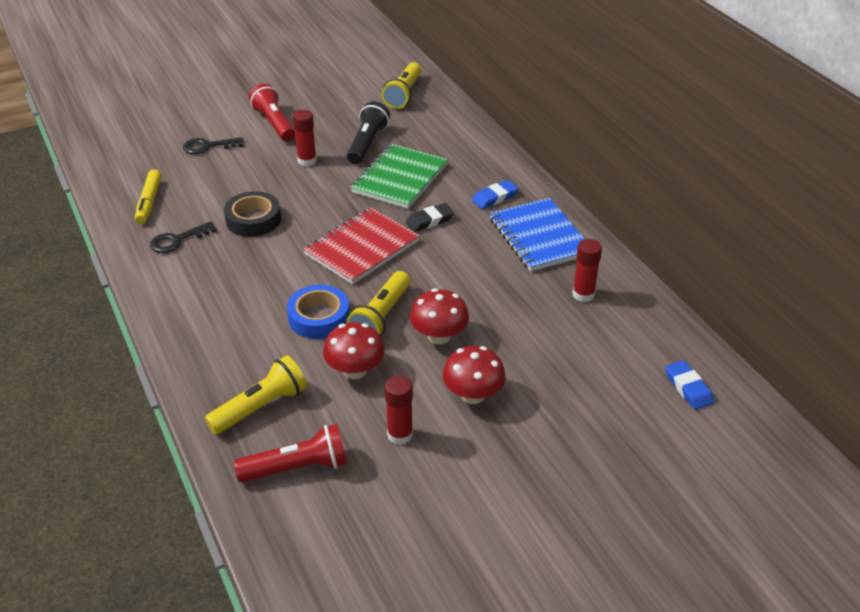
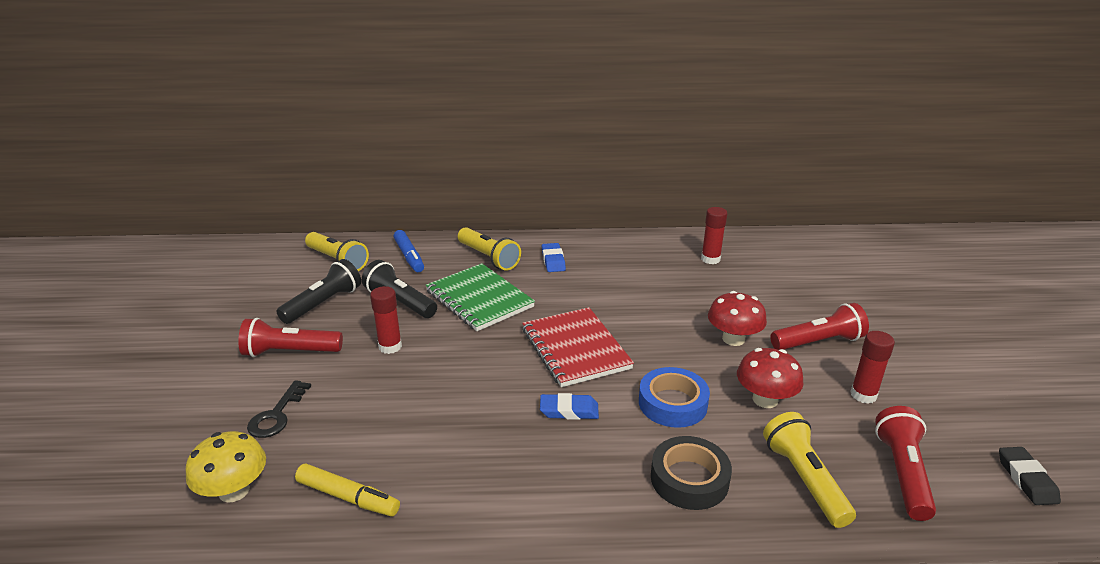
camera: 65 degrees left, 10 degrees down
black key [150,221,217,253] -> none
black tape [224,191,281,237] -> black tape moved to [651,436,732,510]
yellow flashlight [346,271,410,336] -> yellow flashlight moved to [458,227,521,271]
black eraser [406,203,454,232] -> black eraser moved to [999,447,1061,505]
red mushroom [442,346,506,404] -> red flashlight [770,303,869,350]
blue notebook [490,198,584,271] -> none
blue eraser [665,360,714,410] -> blue eraser moved to [540,393,599,420]
none -> yellow mushroom [185,431,266,503]
none -> black flashlight [276,259,361,324]
none -> blue marker [394,230,424,272]

